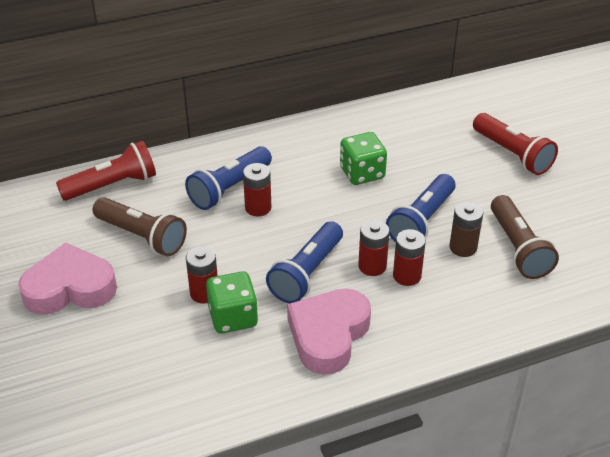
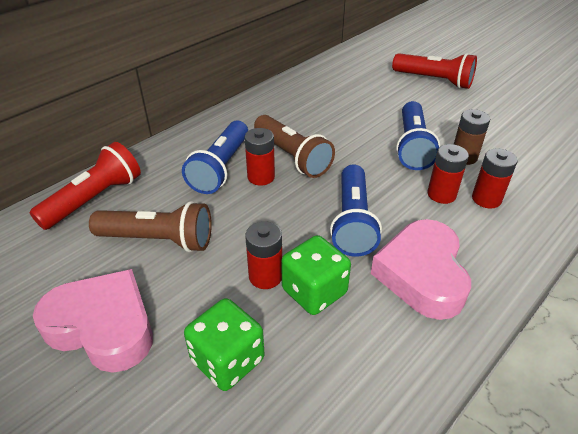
camera: 25 degrees left, 0 degrees up
pink heart [18,242,117,315] -> pink heart turned 60 degrees clockwise [33,269,153,373]
green dice [340,132,387,185] -> green dice moved to [184,298,265,391]
red battery [358,220,390,276] -> red battery moved to [472,148,517,209]
brown flashlight [491,195,559,279] -> brown flashlight moved to [254,115,335,178]

